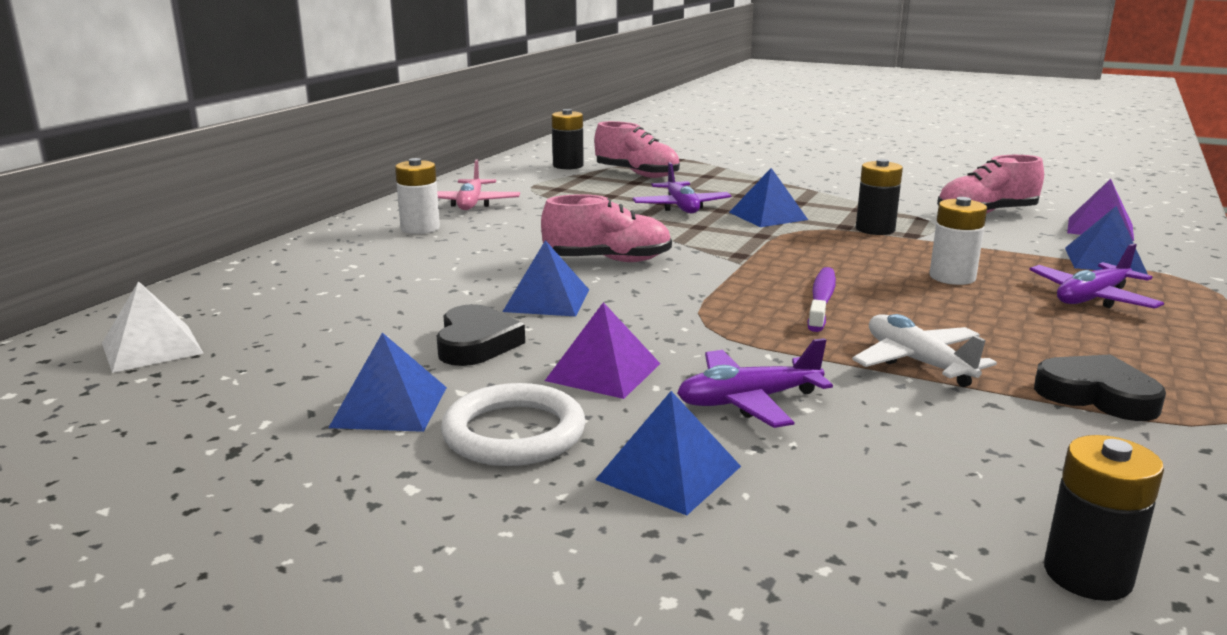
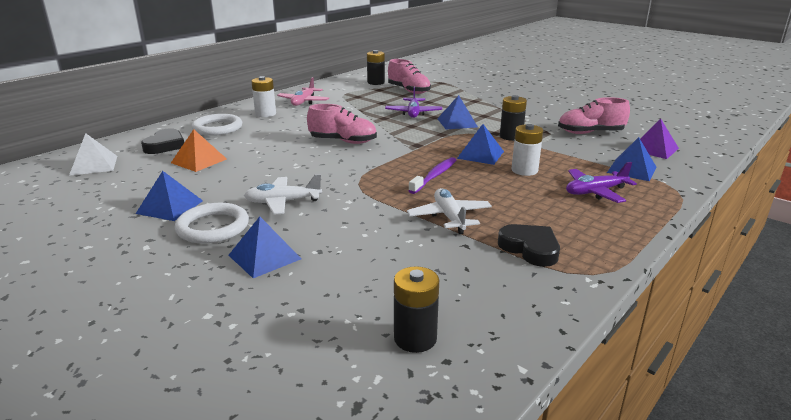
camera: 15 degrees right, 5 degrees up
black heart [437,304,525,366] -> black heart moved to [141,129,184,154]
blue pyramid [502,240,589,317] -> blue pyramid moved to [457,124,504,165]
purple pyramid [545,302,661,399] -> white plane [244,174,322,215]
purple plane [677,338,833,428] -> none
none -> orange pyramid [171,129,227,172]
none -> white ring [191,114,242,136]

